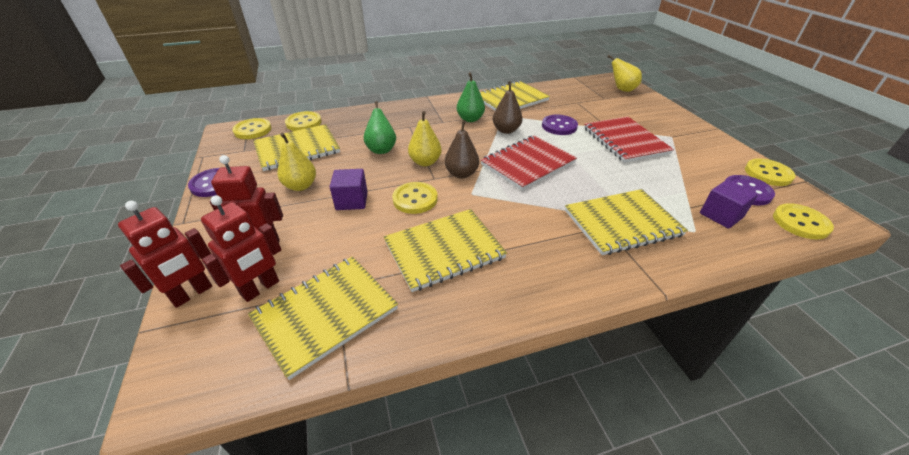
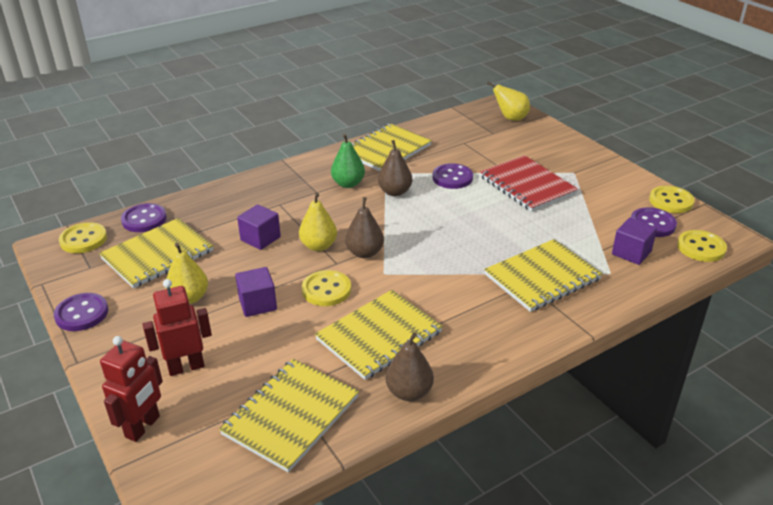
camera: 15 degrees left, 5 degrees down
red robot [201,195,281,302] -> none
yellow button [285,111,322,131] -> purple button [121,203,167,232]
green pear [364,101,396,154] -> purple cube [237,204,281,250]
red notebook [481,136,577,191] -> none
none -> brown pear [386,332,434,401]

